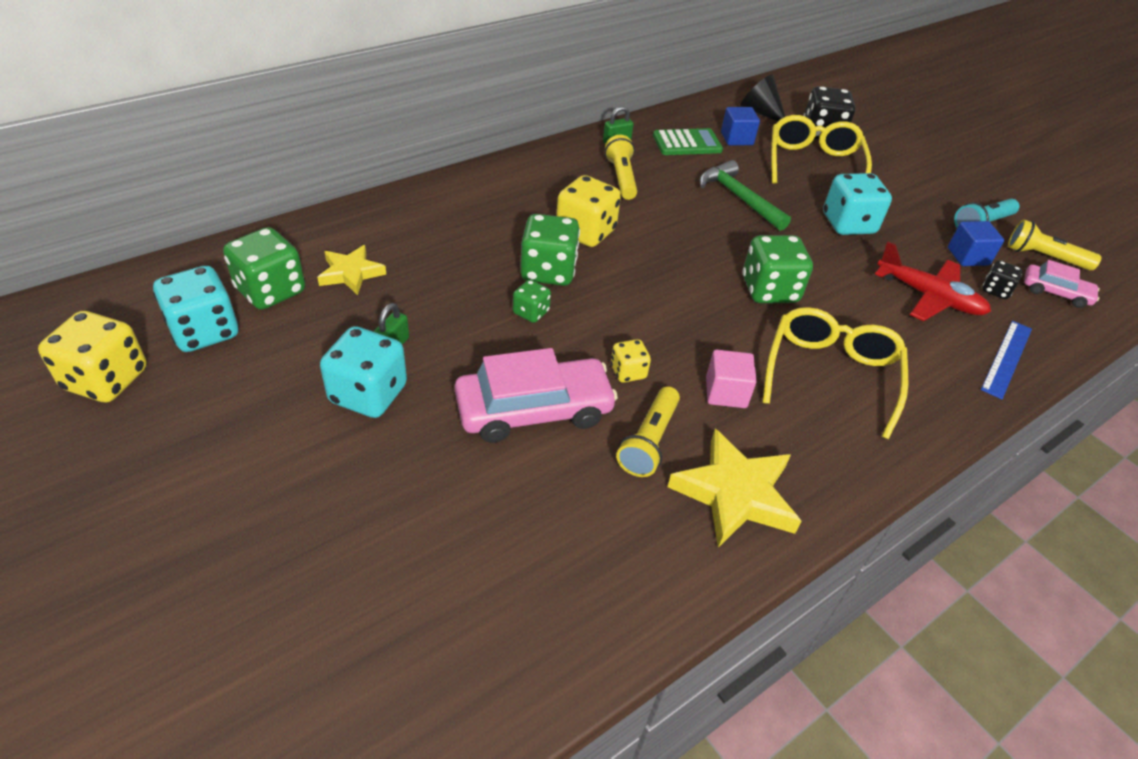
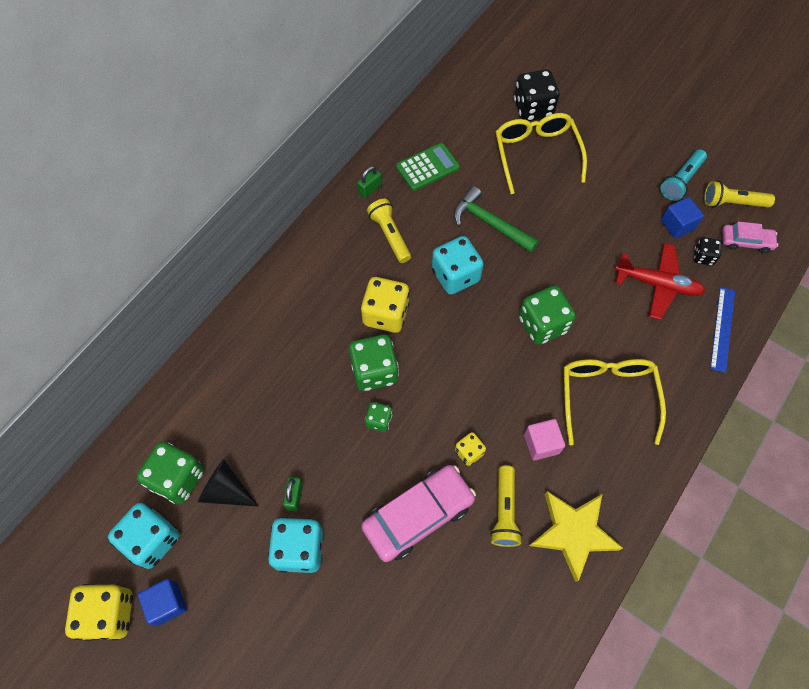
camera: 15 degrees left, 20 degrees up
yellow star [317,245,386,295] -> none
blue cube [721,107,760,145] -> blue cube moved to [138,579,187,626]
black cone [740,75,785,122] -> black cone moved to [198,459,258,506]
turquoise dice [823,173,892,235] -> turquoise dice moved to [432,236,484,295]

